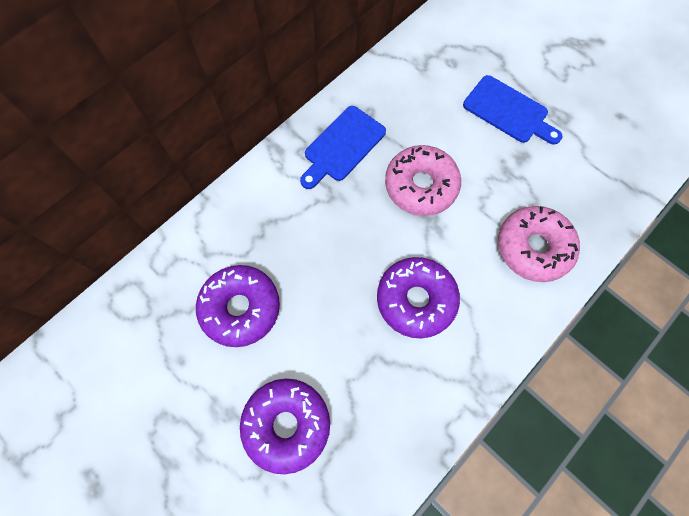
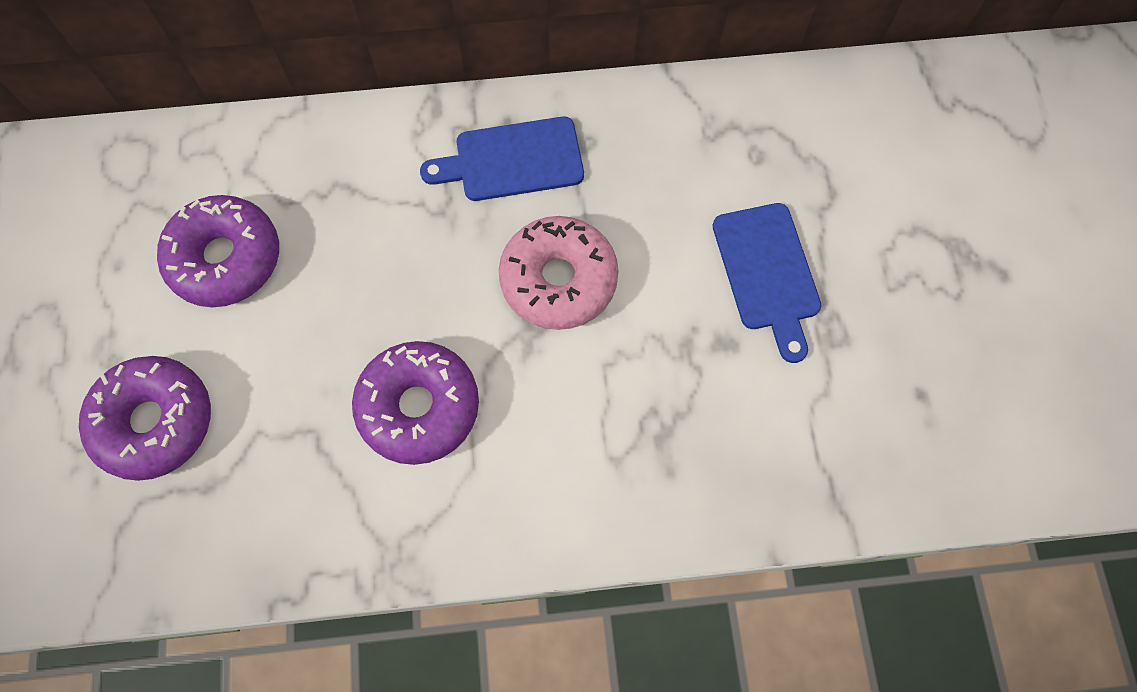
camera: 40 degrees right, 0 degrees up
pink donut [498,206,580,282] -> none

